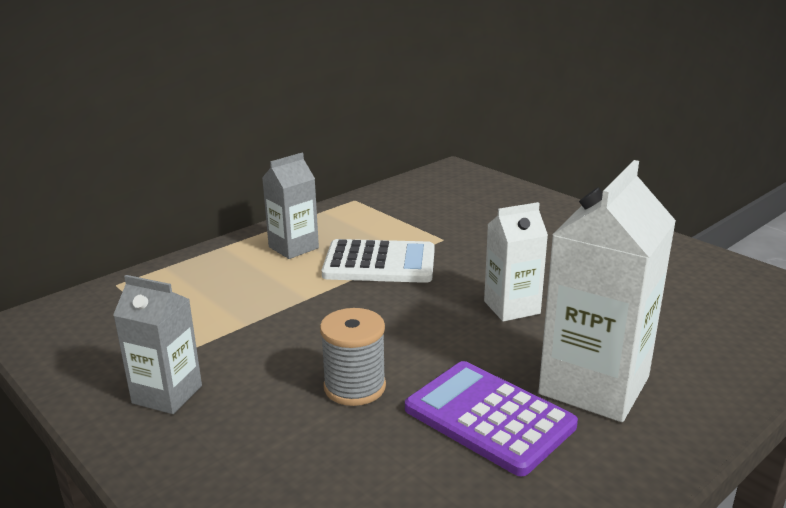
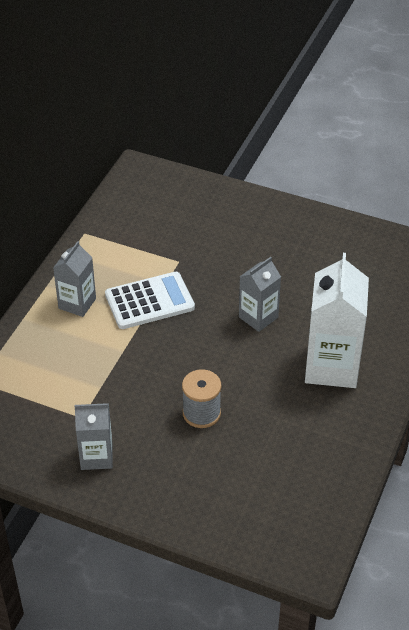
camera: 25 degrees left, 20 degrees up
purple calculator [405,361,578,476] -> none
white carton [484,202,548,322] -> grey carton [239,257,281,332]

